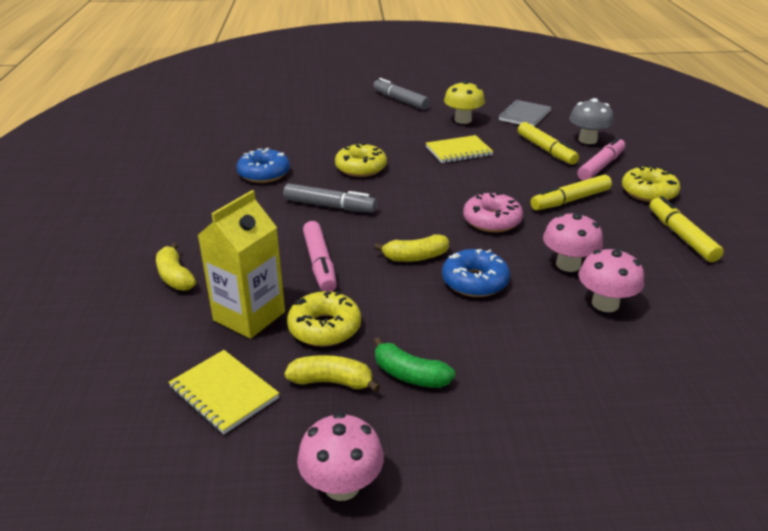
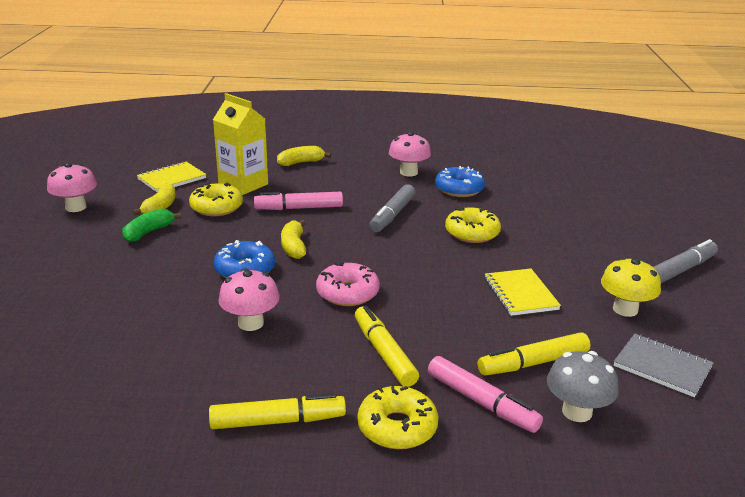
camera: 95 degrees right, 5 degrees down
pink mushroom [579,248,644,312] -> pink mushroom moved to [389,132,431,176]

